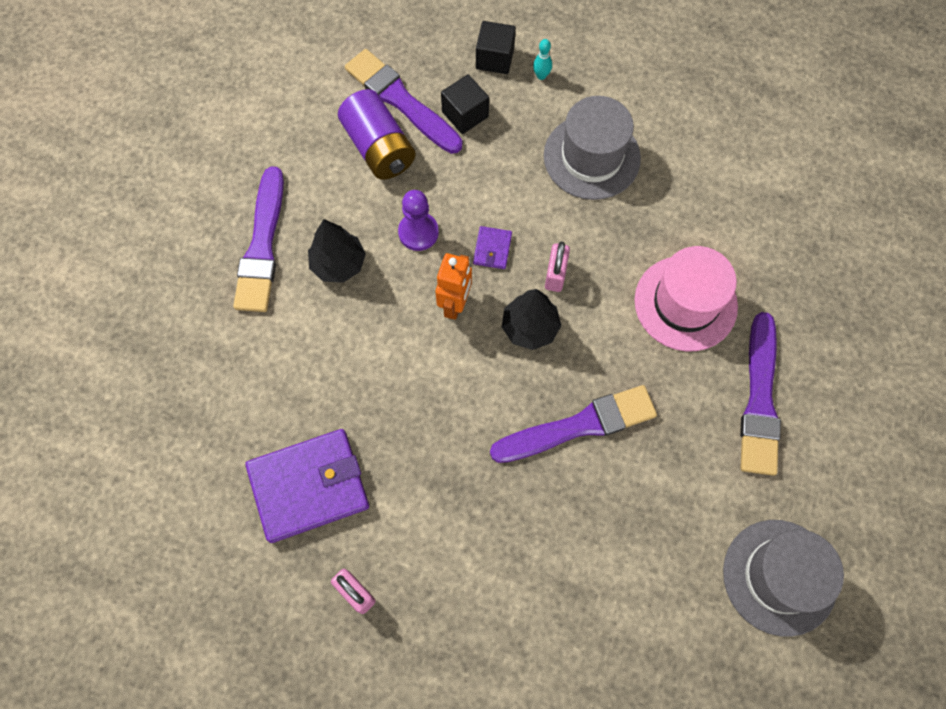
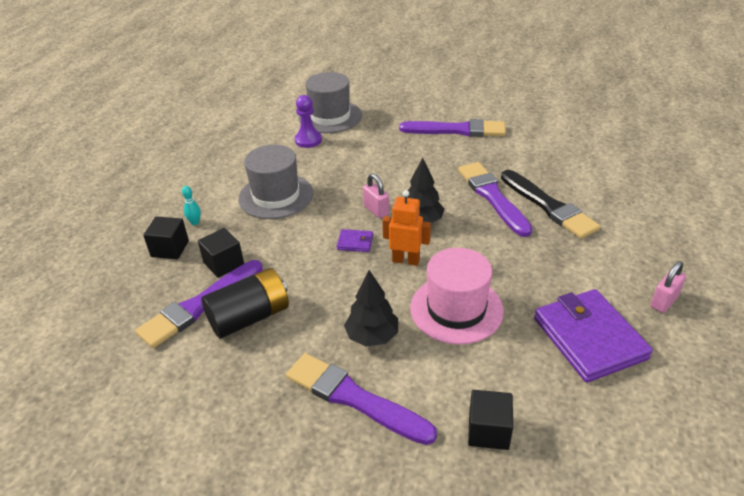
camera: 90 degrees left, 30 degrees down
purple brush [233,166,284,312] -> purple brush turned 150 degrees counterclockwise [286,353,437,445]
purple battery [338,89,416,180] -> black battery [201,268,289,338]
purple pawn [398,190,439,251] -> purple pawn moved to [295,95,322,148]
pink padlock [545,241,570,292] -> pink padlock turned 45 degrees clockwise [363,173,389,218]
pink hat [634,246,738,351] -> pink hat moved to [410,248,504,344]
grey hat [723,520,844,637] -> grey hat moved to [298,72,362,133]
none -> black cube [468,390,513,450]
none -> black brush [501,170,600,239]

